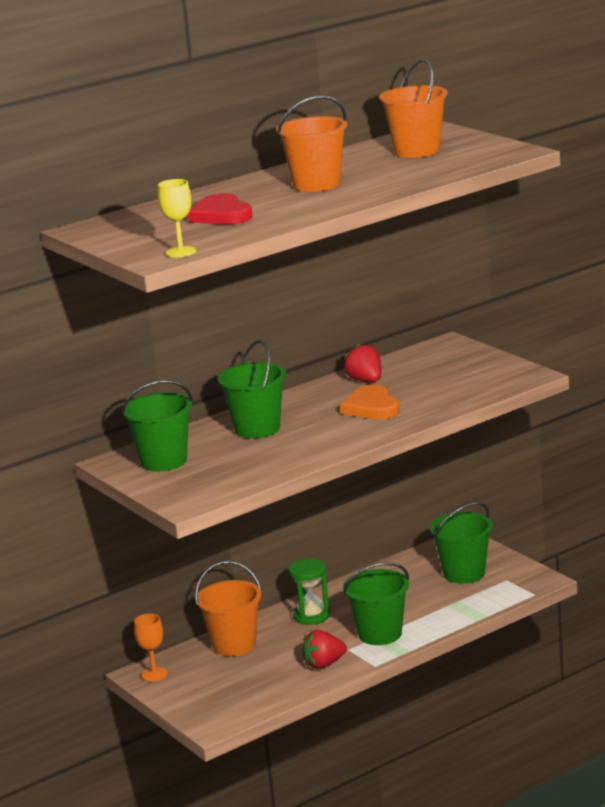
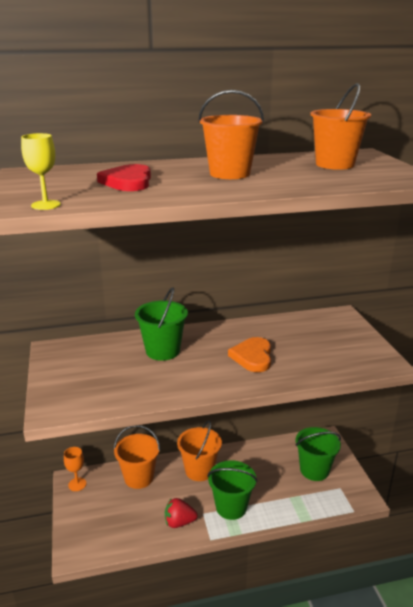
camera: 20 degrees right, 5 degrees up
green bucket [121,380,193,471] -> none
green hourglass [288,558,330,625] -> orange bucket [177,421,222,481]
red strawberry [344,344,381,382] -> none

